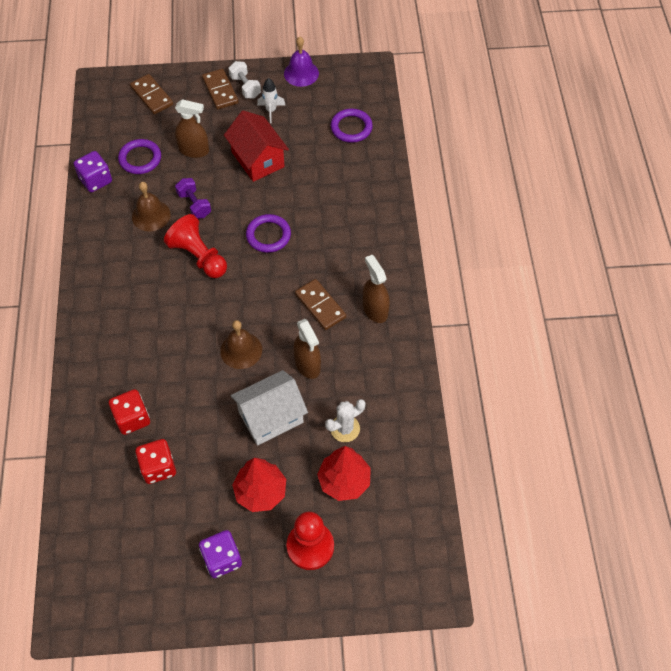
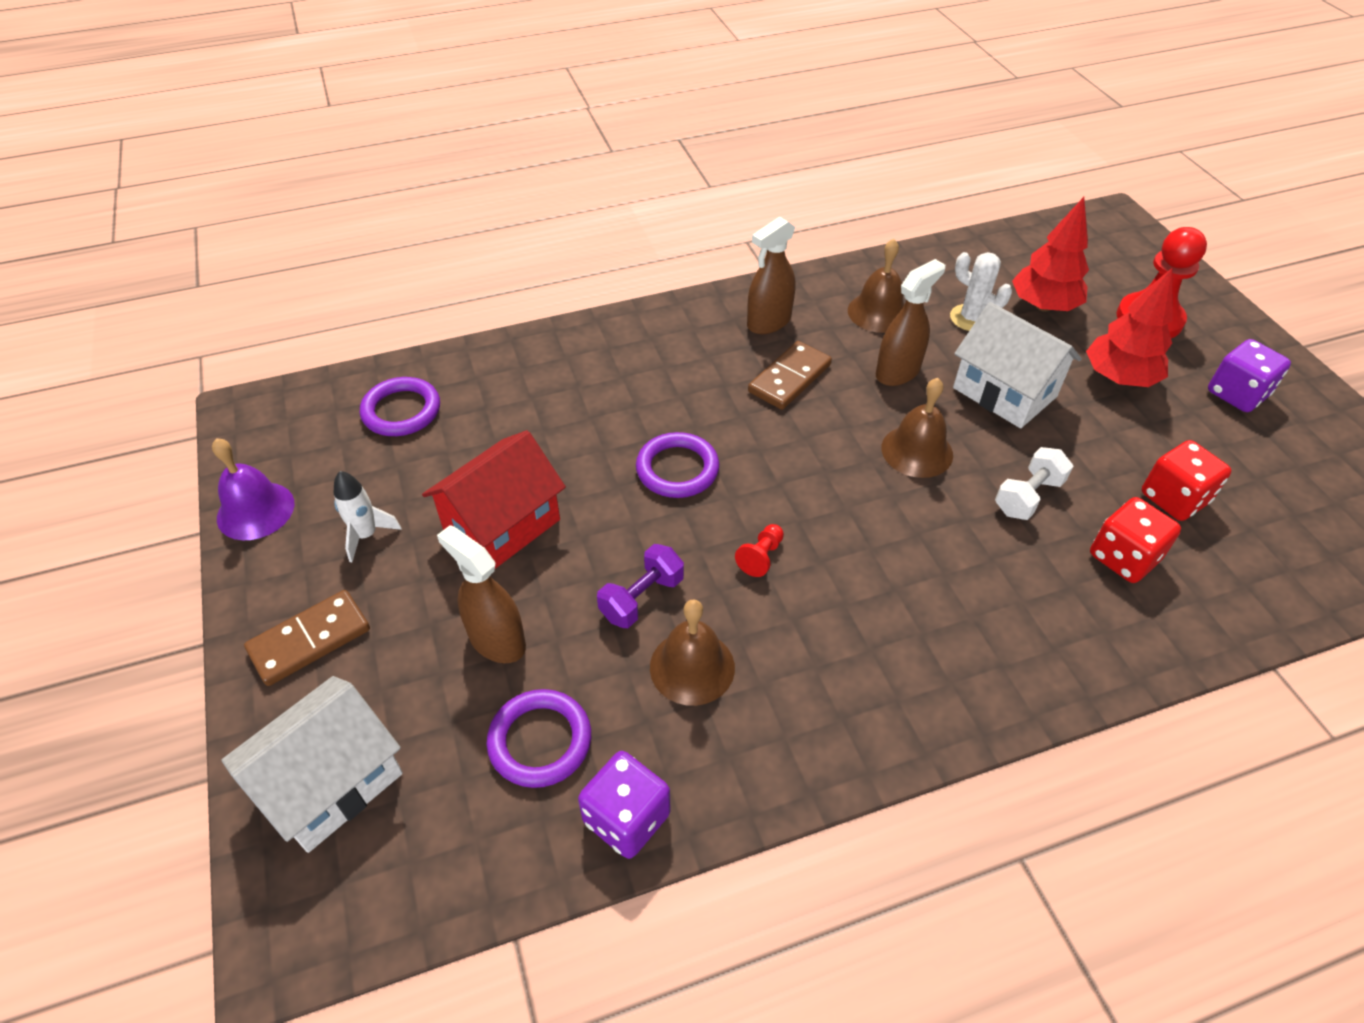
camera: 105 degrees left, 10 degrees down
brown domino [130,74,173,115] -> white house [221,676,403,853]
red pawn [164,214,227,278] -> red pawn [735,524,784,577], size x0.45
brown spray bottle [175,99,209,158] -> brown spray bottle turned 45 degrees counterclockwise [437,525,526,663]
white dumbbell [228,61,261,99] -> white dumbbell moved to [995,447,1073,520]
none -> brown bell [848,239,905,333]

